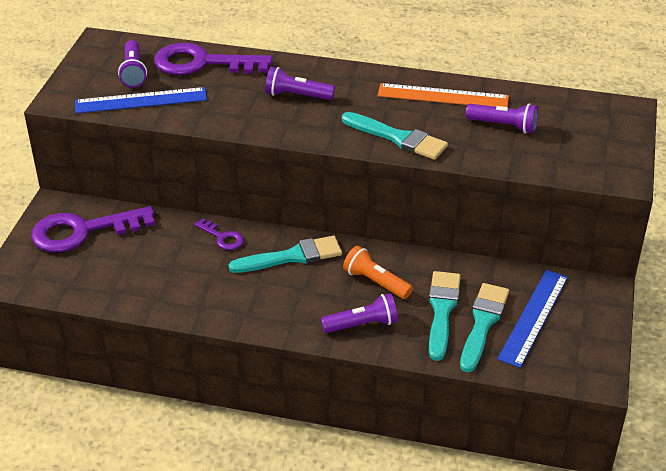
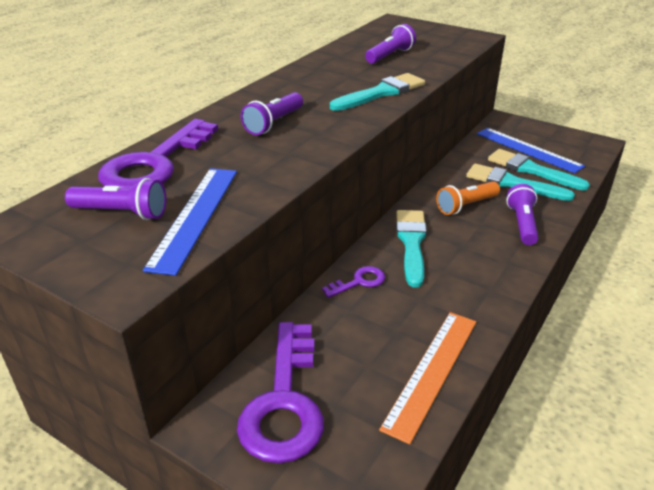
camera: 70 degrees left, 5 degrees down
orange ruler [378,83,509,107] -> orange ruler moved to [379,312,476,444]

